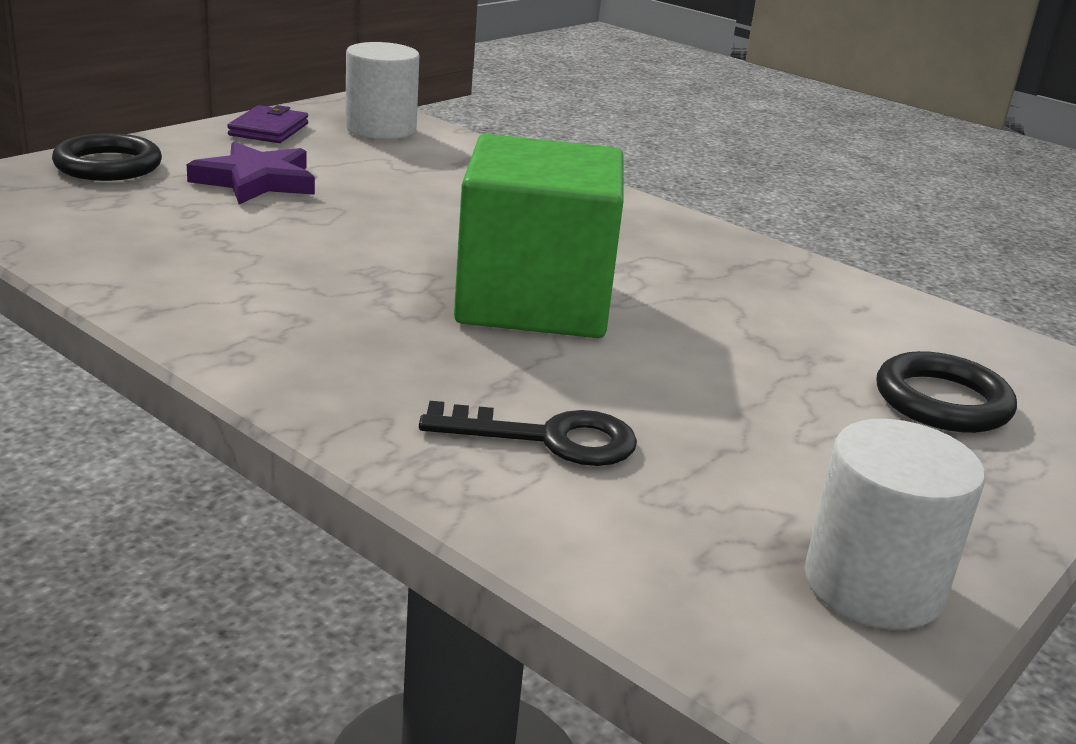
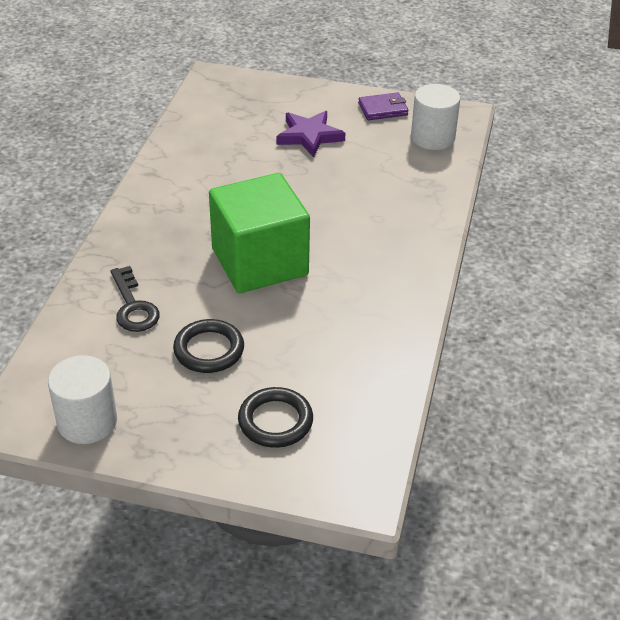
camera: 65 degrees right, 15 degrees up
black ring [52,133,162,181] -> black ring moved to [173,319,244,373]

